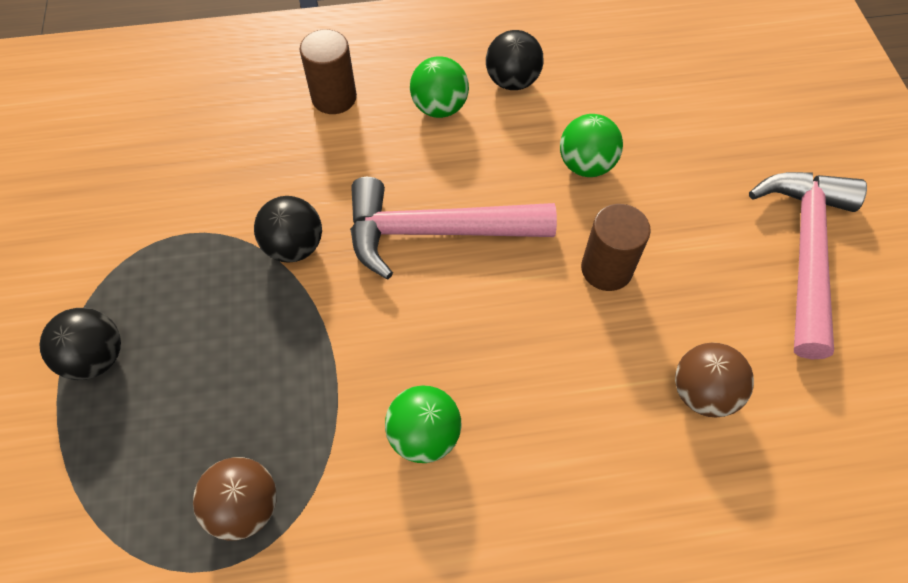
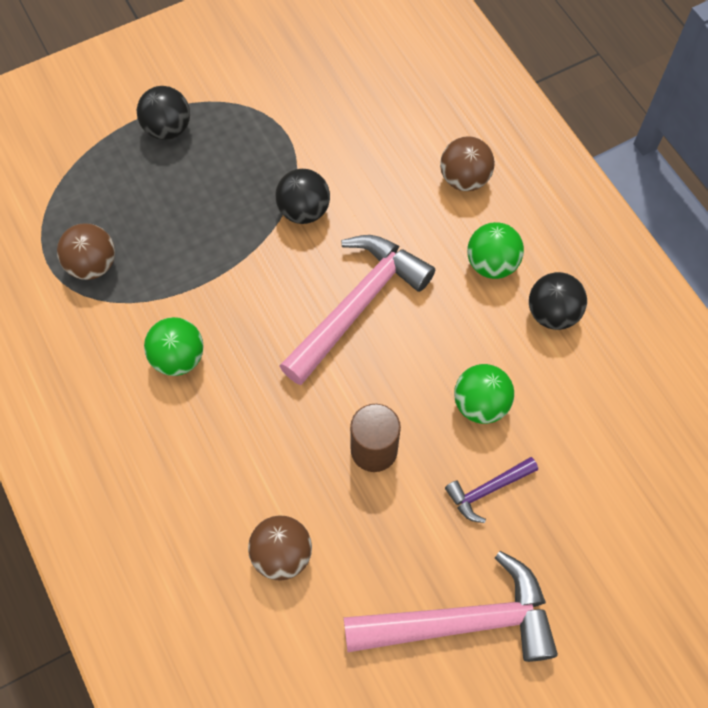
camera: 70 degrees right, 5 degrees up
brown cylinder [300,29,357,114] -> brown ball [440,136,495,191]
pink hammer [350,177,557,279] -> pink hammer turned 60 degrees clockwise [279,235,435,385]
none -> purple hammer [445,457,538,523]

